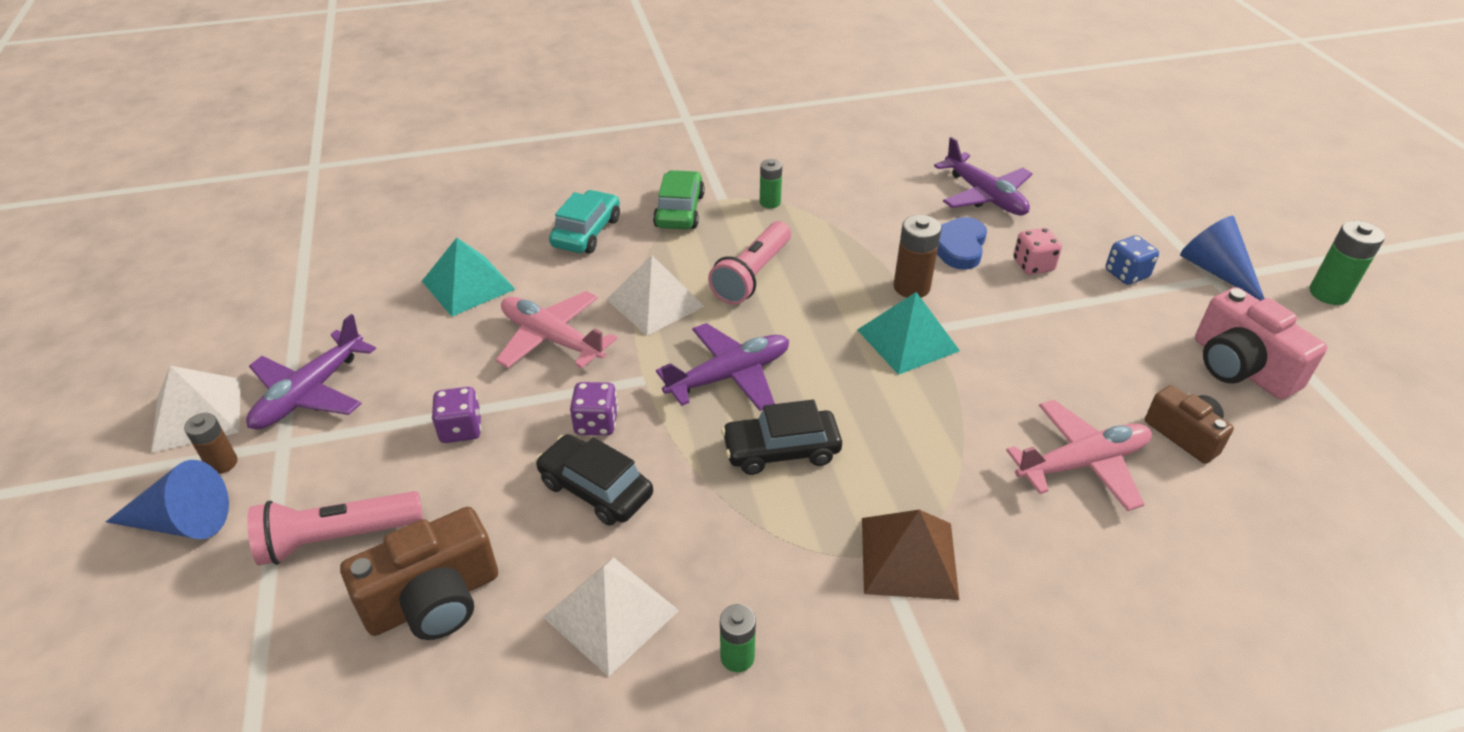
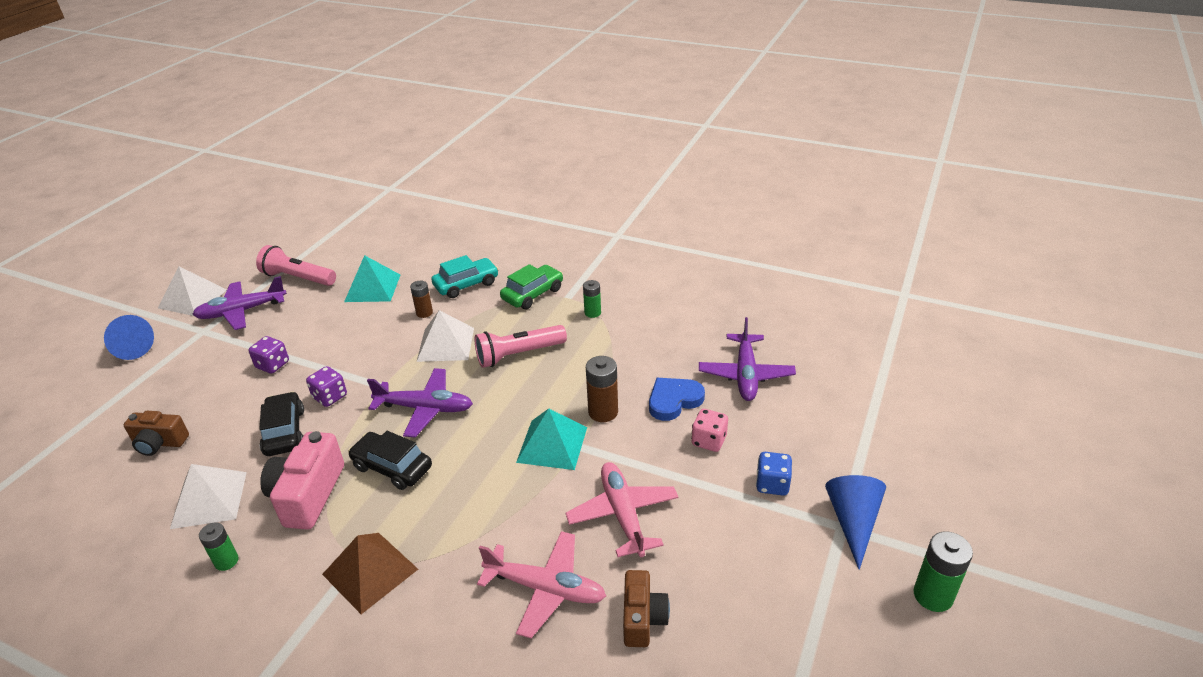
camera: 40 degrees right, 5 degrees down
brown battery [184,413,238,474] -> brown battery moved to [410,281,433,318]
pink flashlight [247,491,423,566] -> pink flashlight moved to [256,245,336,286]
brown camera [340,507,498,640] -> brown camera [124,411,189,456], size x0.64
pink plane [496,291,617,368] -> pink plane moved to [566,462,678,557]
pink camera [1195,287,1327,400] -> pink camera moved to [260,431,344,530]

